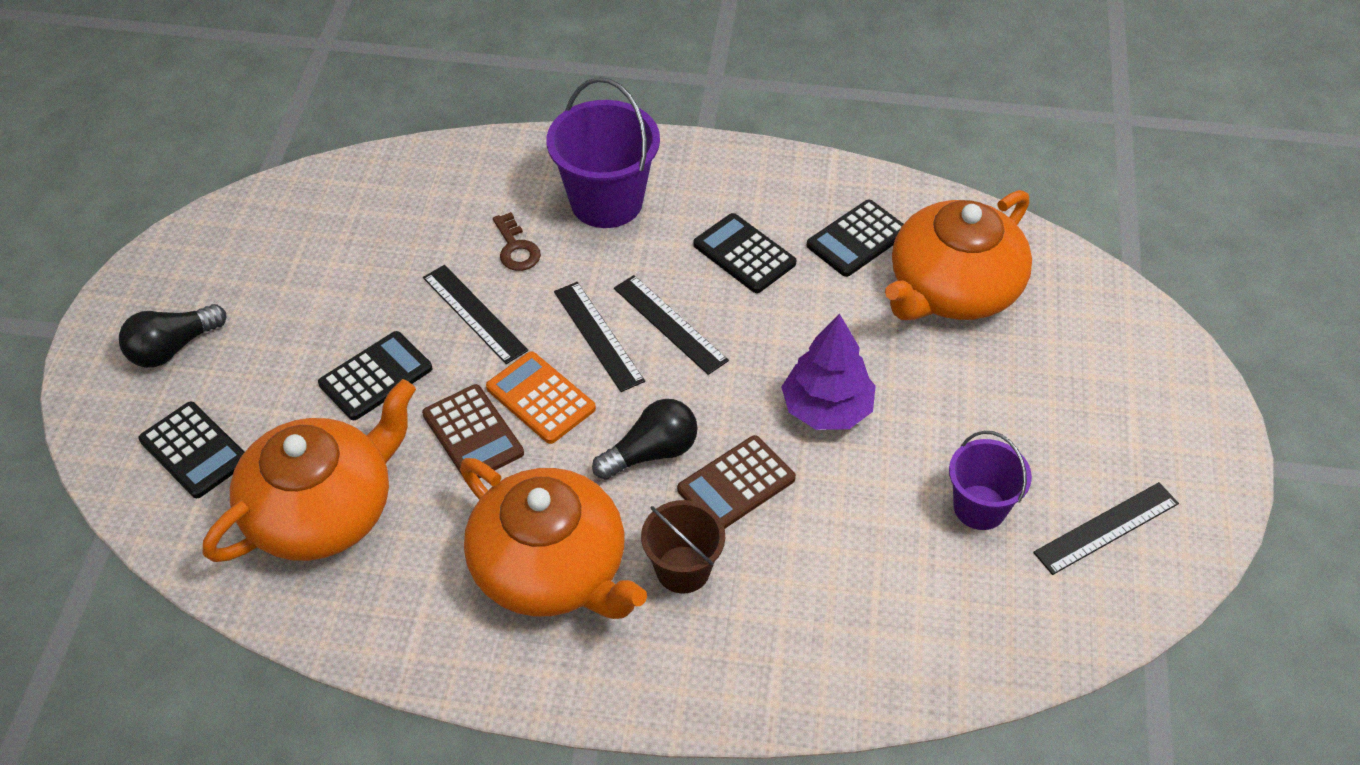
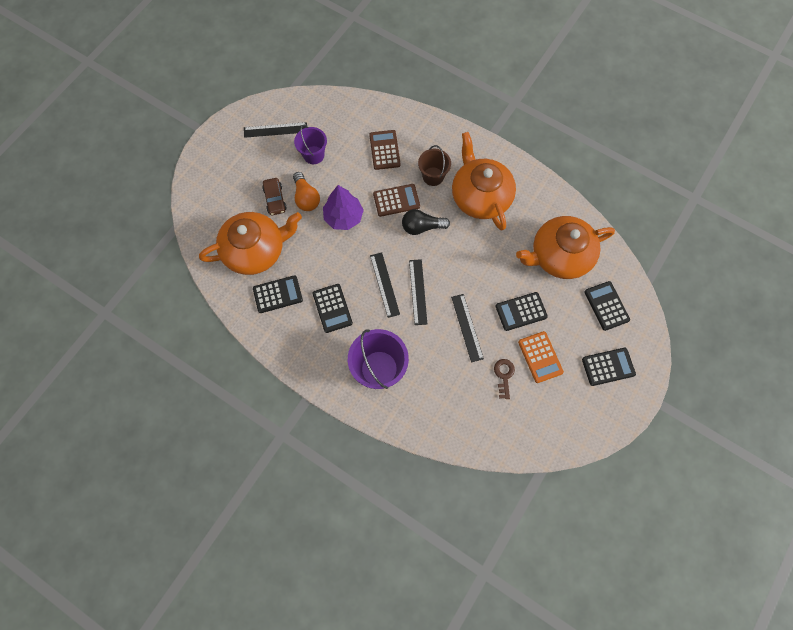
camera: 155 degrees left, 20 degrees up
black light bulb [119,304,226,368] -> black calculator [582,348,636,386]
brown calculator [422,384,524,478] -> brown calculator moved to [369,130,401,170]
orange calculator [486,351,596,444] -> orange calculator moved to [518,331,564,383]
brown key [493,212,541,271] -> brown key moved to [494,359,515,399]
none -> brown car [262,178,287,215]
none -> orange light bulb [293,172,320,211]

